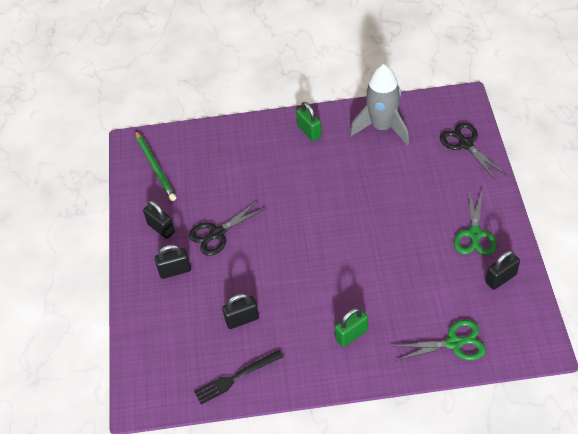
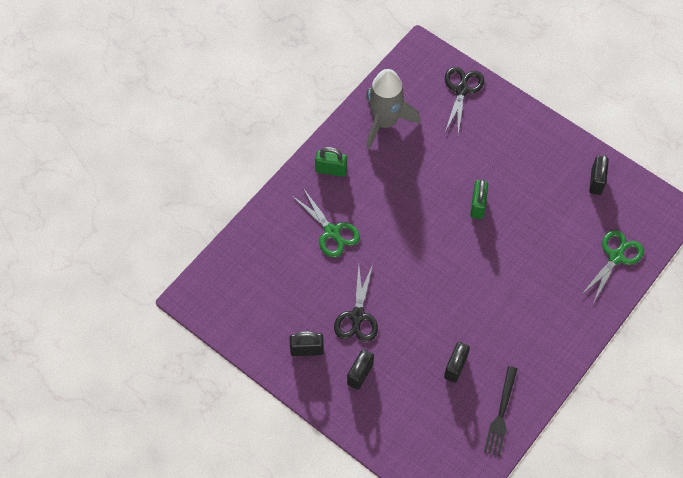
camera: 50 degrees left, 10 degrees up
green pencil [135,130,176,201] -> none
green padlock [335,308,368,347] -> green padlock moved to [470,179,488,219]
black scissors [440,122,506,180] -> black scissors turned 90 degrees clockwise [445,67,484,135]
green scissors [454,188,497,256] -> green scissors moved to [292,188,360,258]

